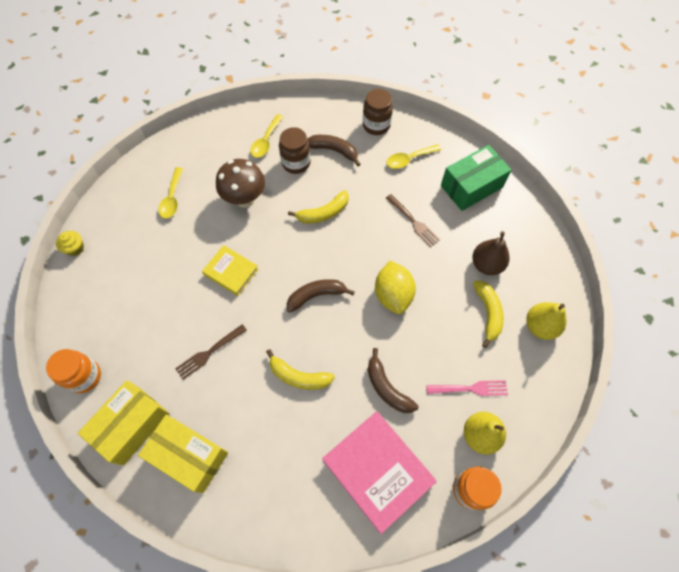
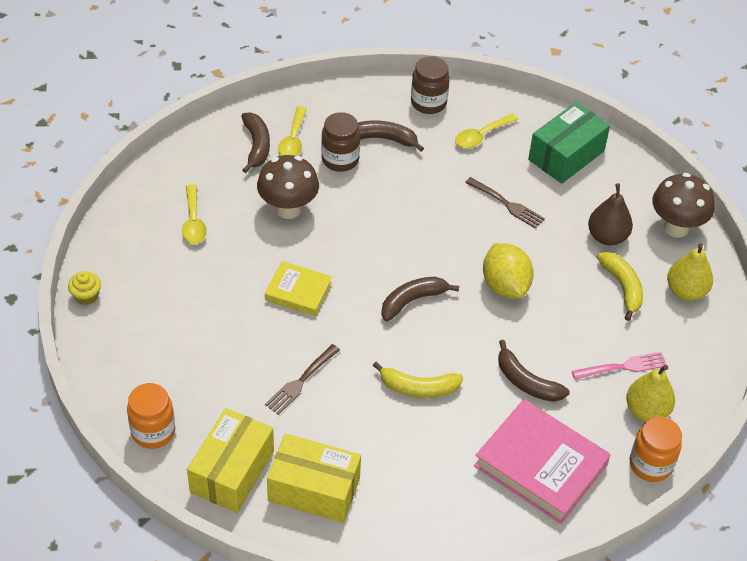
camera: 15 degrees left, 15 degrees down
yellow banana [288,190,349,224] -> none
none -> brown banana [241,112,270,173]
none -> brown mushroom [652,173,715,237]

